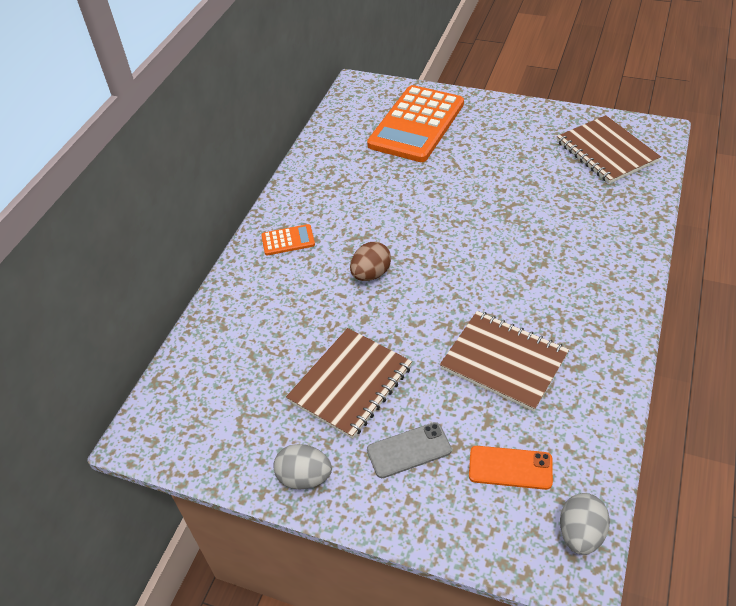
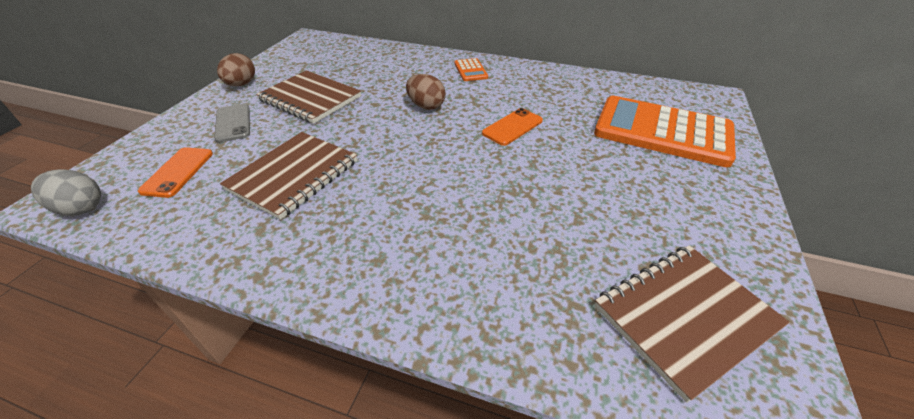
camera: 85 degrees right, 5 degrees down
grey egg [273,444,332,489] -> brown egg [217,53,255,86]
none -> orange phone [482,108,543,146]

